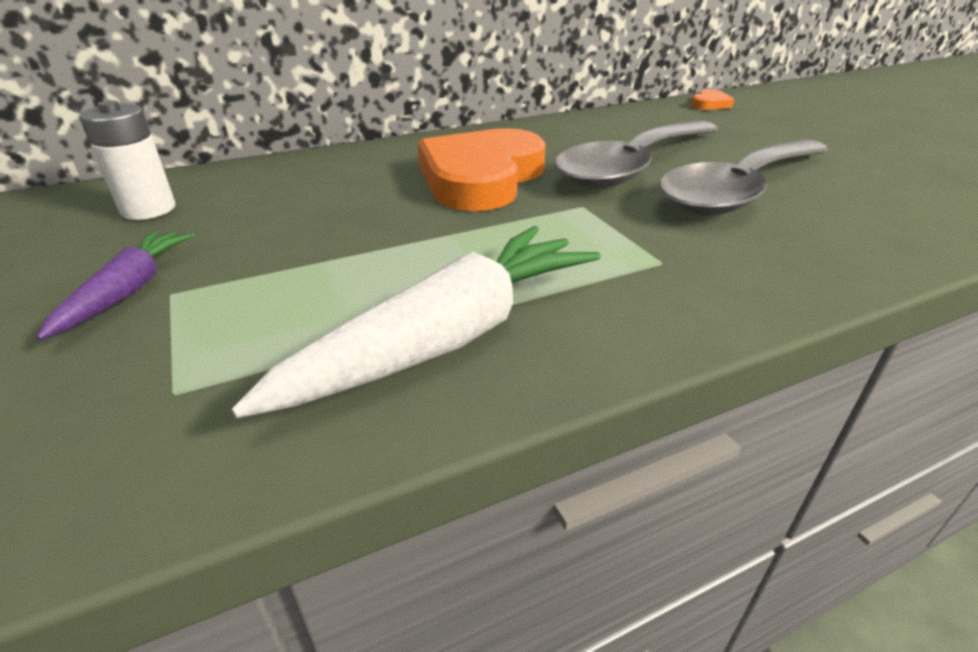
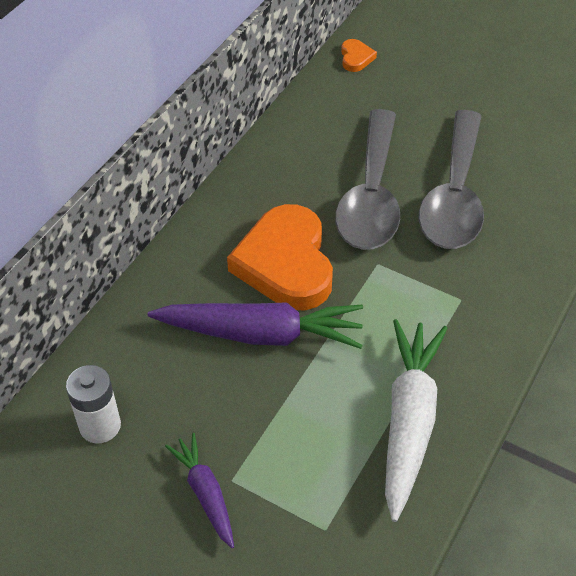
camera: 35 degrees left, 15 degrees up
none -> purple carrot [148,302,363,349]

